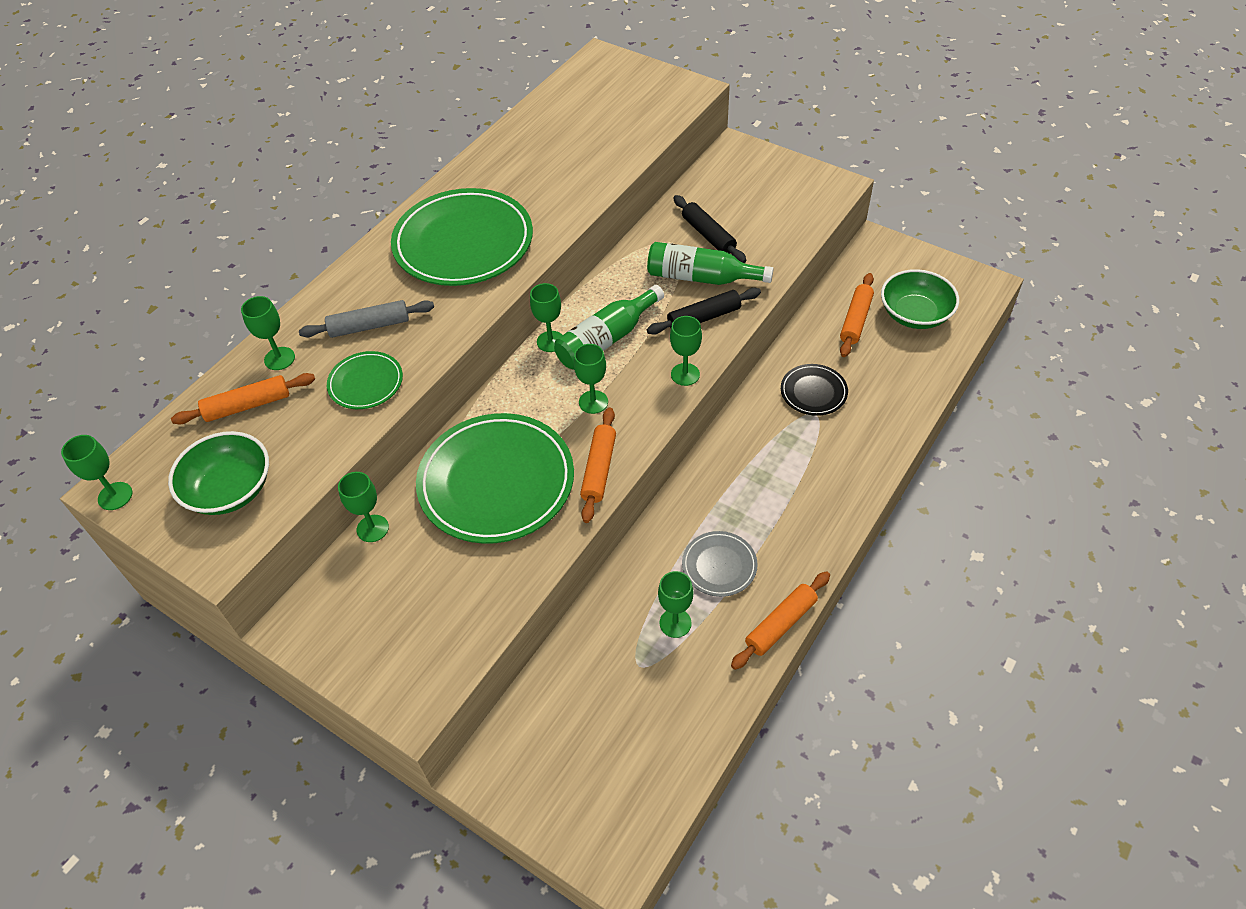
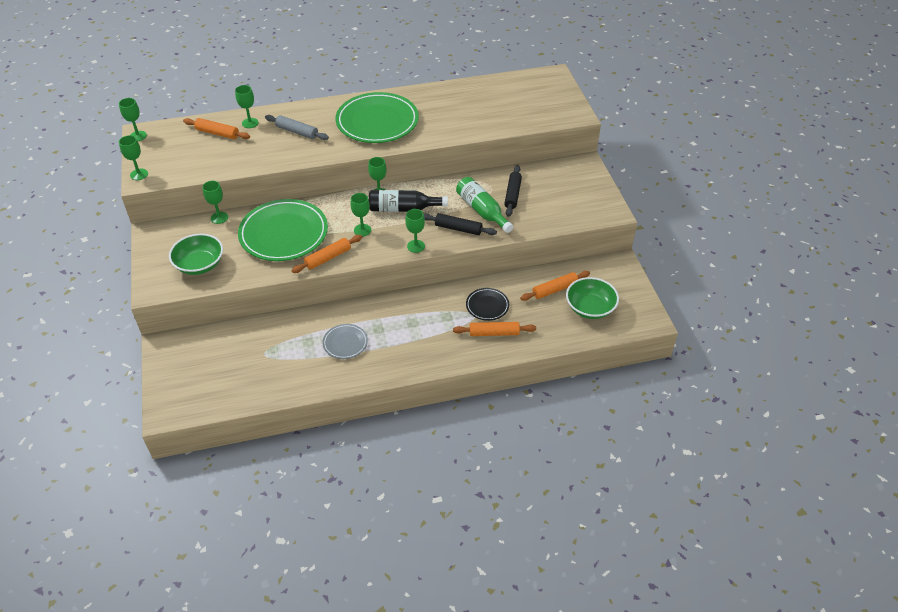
camera: 40 degrees right, 5 degrees down
green bowl [168,431,269,515] -> green bowl moved to [169,234,223,275]
green plate [327,351,403,409] -> none
green bottle [554,285,664,370] -> black bottle [369,190,448,212]
green goblet [658,571,693,638] -> green goblet moved to [119,135,148,180]
orange rolling pin [731,571,830,670] -> orange rolling pin moved to [453,322,536,336]

